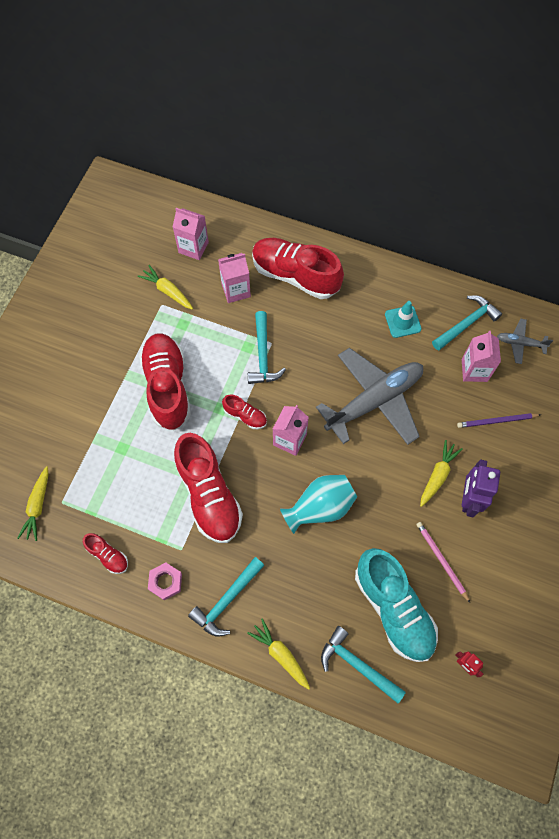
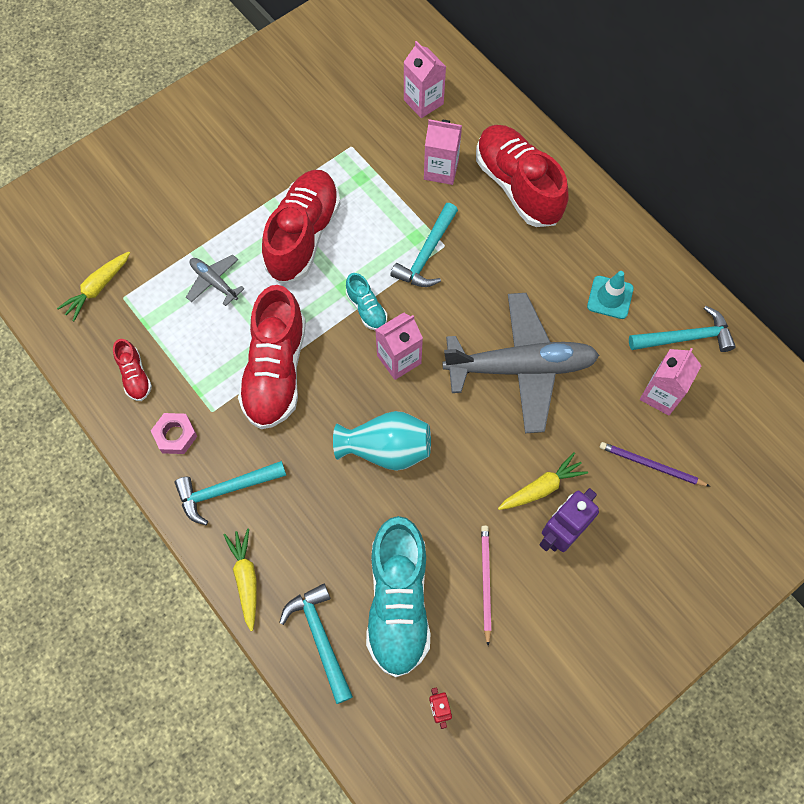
camera: 30 degrees right, 0 degrees up
yellow carrot [138,265,193,310] -> none
red shoe [222,394,267,429] -> turquoise shoe [346,273,387,330]
grey plane [497,319,553,364] -> grey plane moved to [186,255,244,306]

